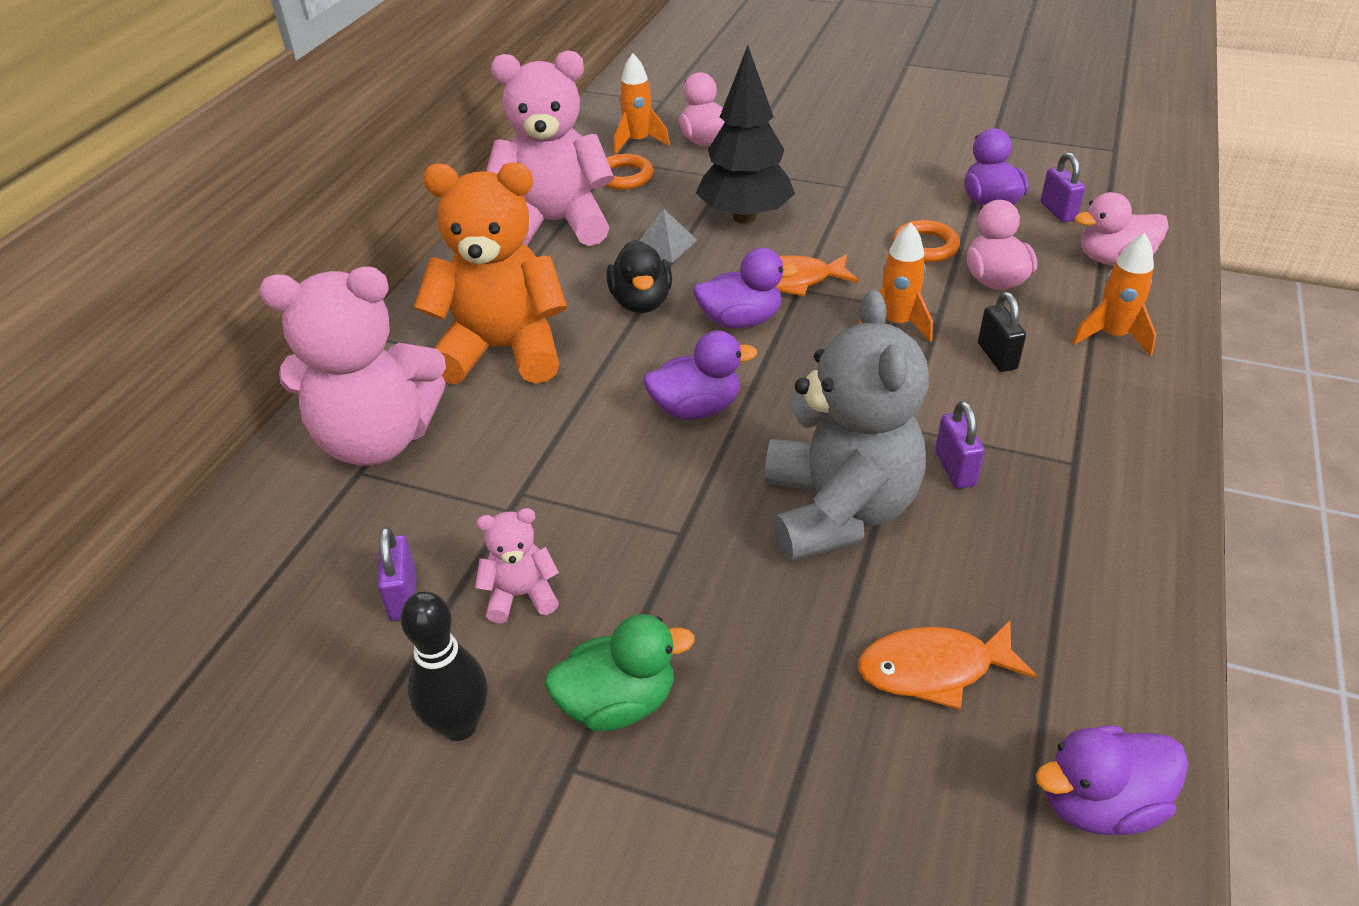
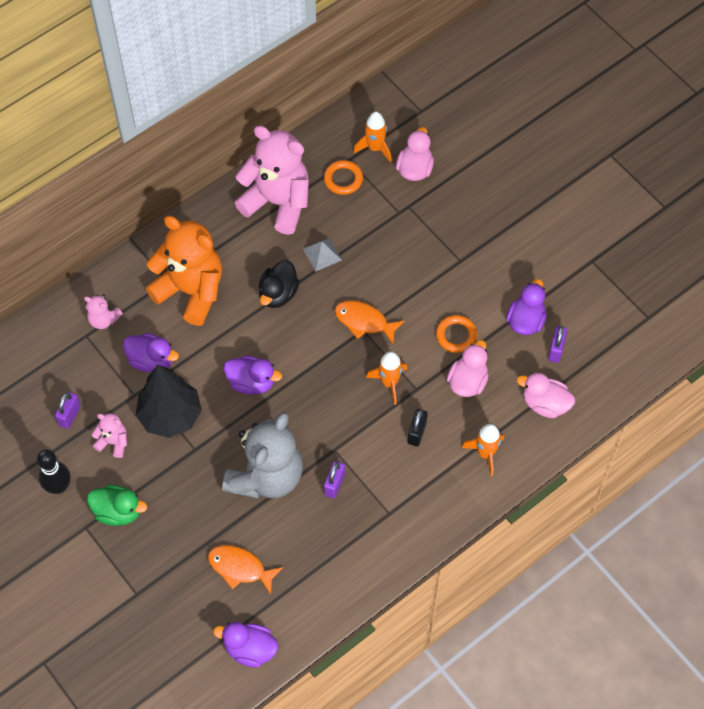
camera: 30 degrees right, 20 degrees up
pink teddy bear [259,267,446,466] -> pink teddy bear [84,294,123,329], size x0.44
purple duck [693,248,799,329] -> purple duck moved to [123,333,179,372]
black tree [696,46,795,224] -> black tree moved to [136,364,202,438]

